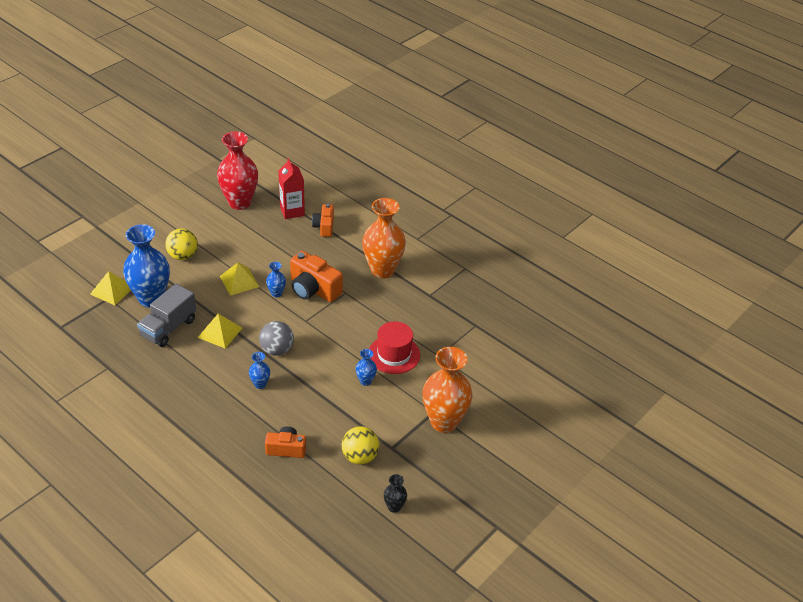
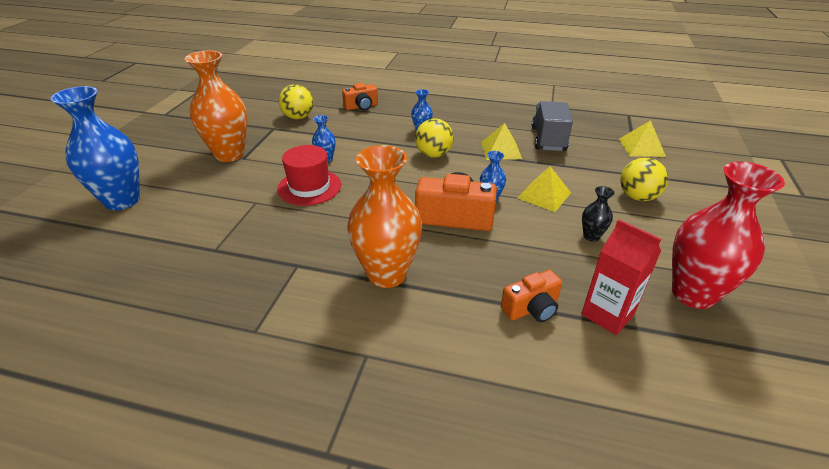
camera: 155 degrees right, 5 degrees down
blue vase [123,224,170,308] -> blue vase moved to [50,86,140,210]
grey ball [259,321,294,356] -> yellow ball [415,118,453,158]
orange camera [312,204,334,237] -> orange camera turned 90 degrees clockwise [501,270,562,322]
black vase [384,474,407,513] -> black vase moved to [582,186,614,242]

